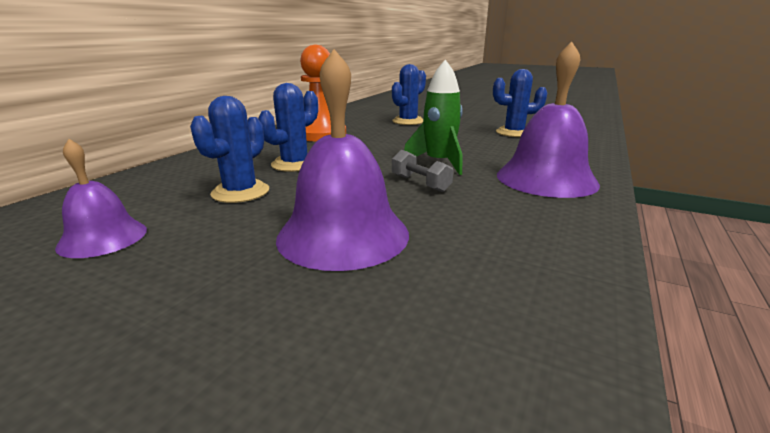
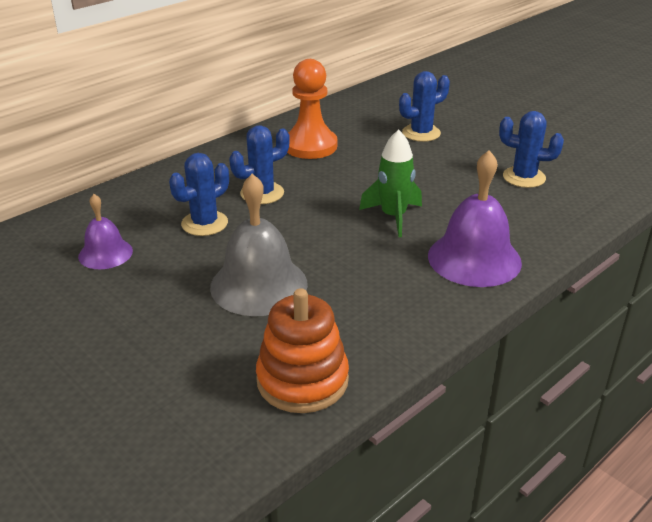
camera: 20 degrees right, 10 degrees up
purple bell [276,49,409,271] -> grey bell [210,174,308,316]
grey dumbbell [392,150,453,192] -> none
none -> orange stacking toy [256,288,349,413]

